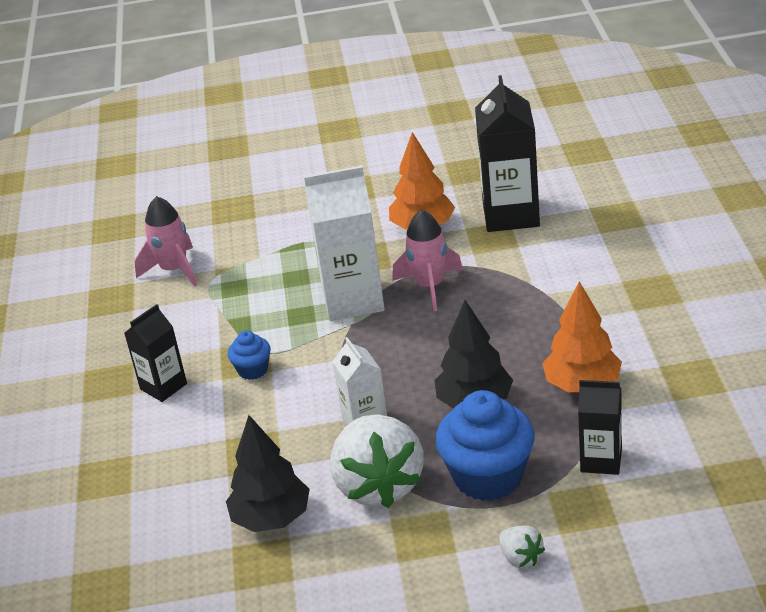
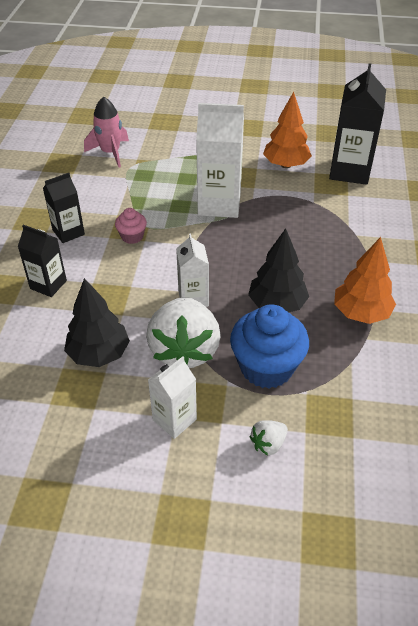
camera: 10 degrees right, 10 degrees up
blue cupcake [228,331,271,380] -> pink cupcake [115,208,147,244]
pink rocket [392,209,463,311] -> none
white strawberry [499,525,545,568] -> white strawberry turned 75 degrees clockwise [250,420,288,455]
black carton [578,380,622,475] -> black carton moved to [18,225,67,297]
none -> white carton [148,356,197,439]

